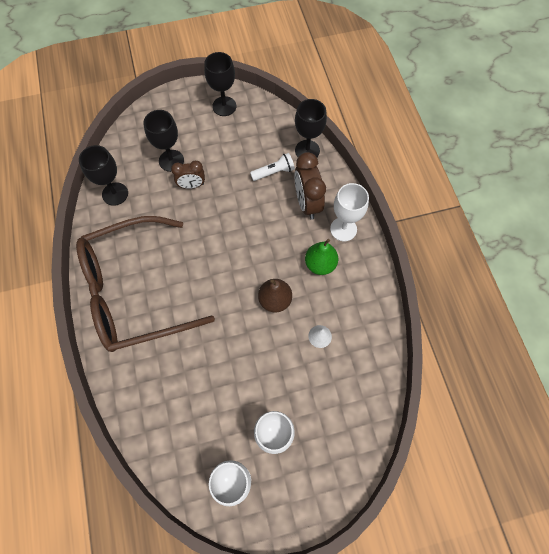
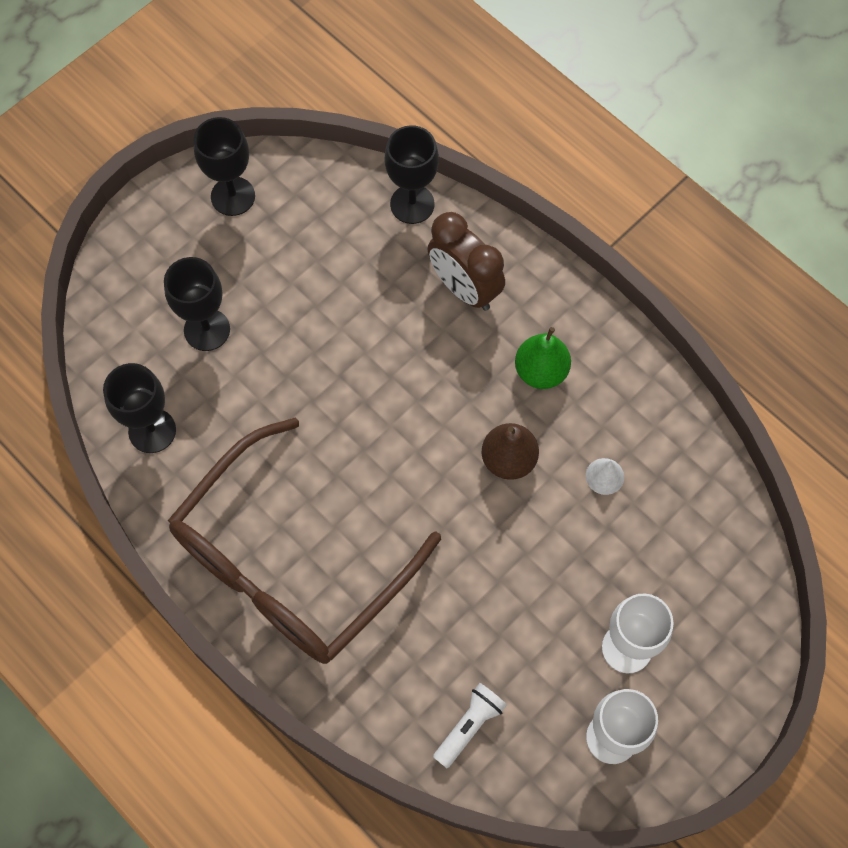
camera: 30 degrees left, 0 degrees up
brown clock [171,161,205,189] -> none
white flashlight [250,153,295,181] -> white flashlight moved to [433,683,507,768]
white goblet [330,183,369,241] -> none

